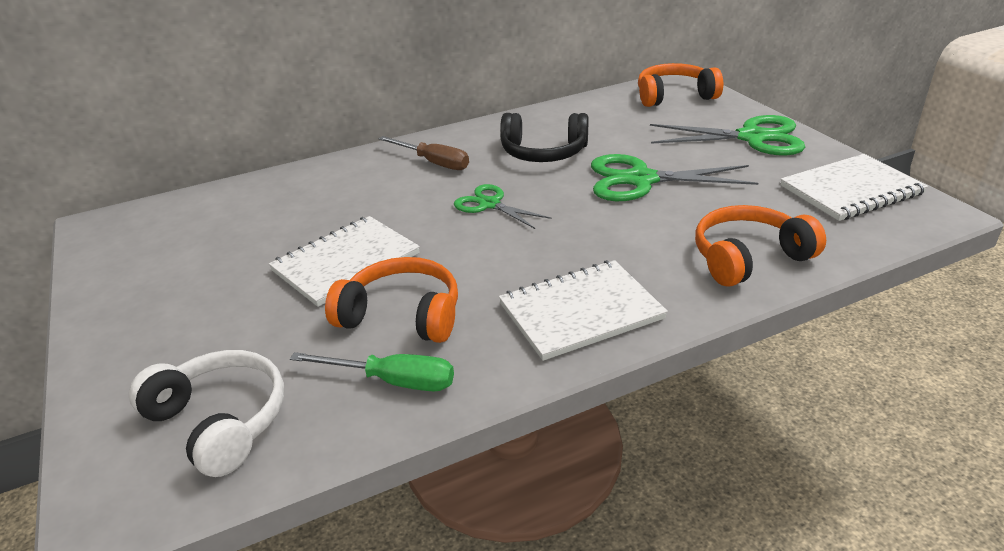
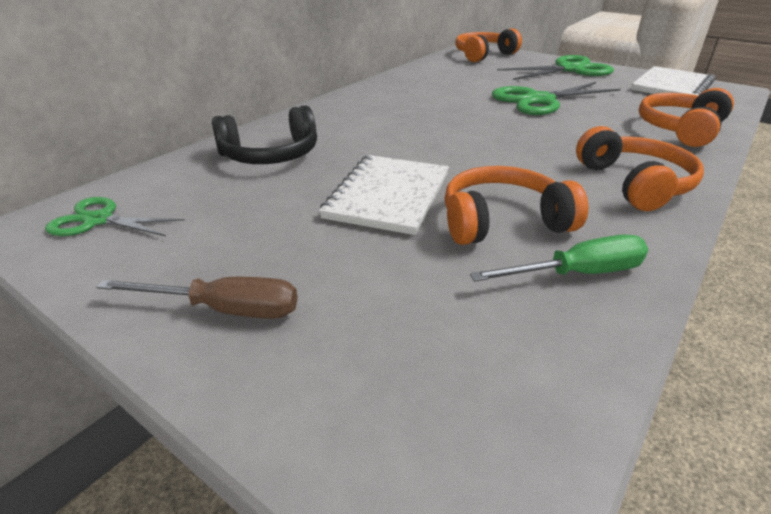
camera: 30 degrees left, 0 degrees up
white headphones [129,350,284,477] -> none
brown screwdriver [378,136,469,170] -> brown screwdriver moved to [96,277,298,319]
green scissors [454,184,552,229] -> green scissors moved to [45,197,185,236]
white notebook [499,260,668,361] -> orange headphones [576,126,704,211]
black headphones [500,113,588,162] -> black headphones moved to [212,105,317,164]

